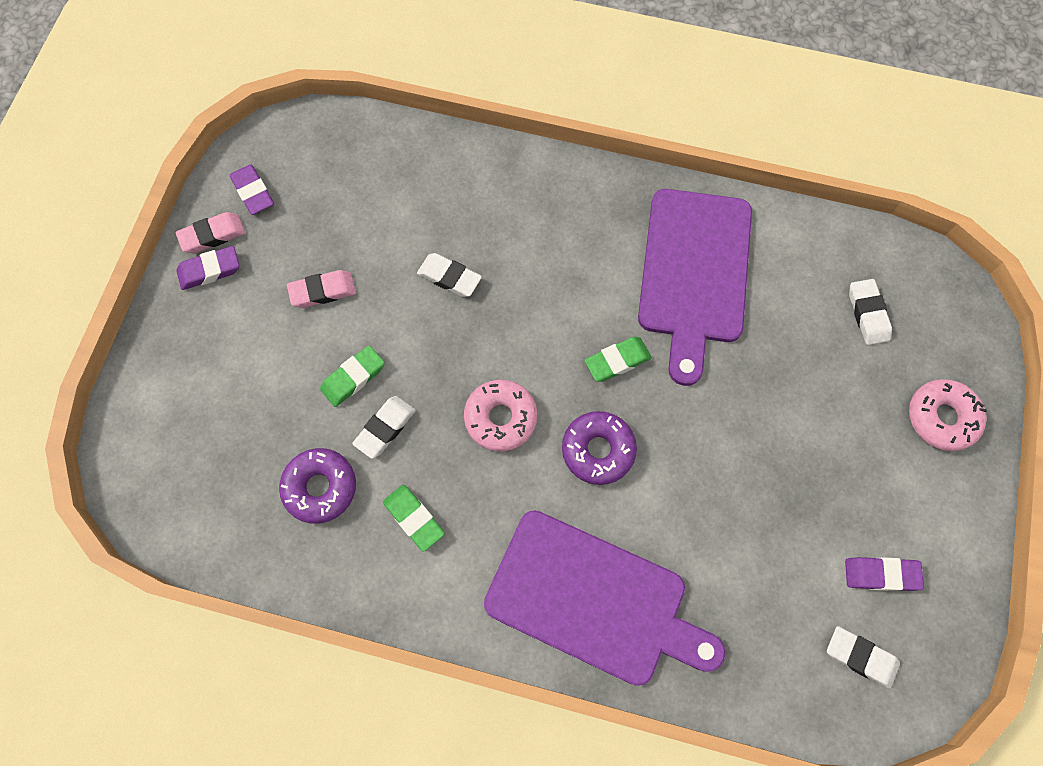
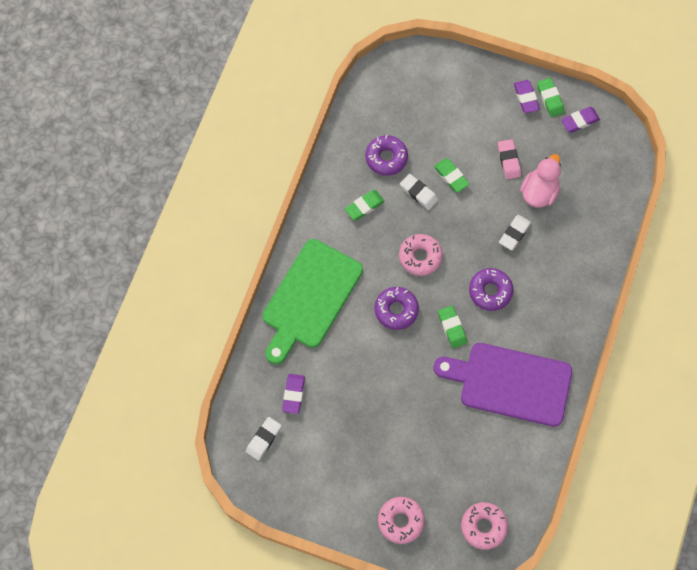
camera: 95 degrees right, 0 degrees up
pink eraser [176,212,245,253] -> green eraser [537,78,564,117]
purple cutting board [484,510,726,686] -> green cutting board [262,239,363,365]
purple eraser [845,557,924,591] -> purple eraser moved to [282,374,305,414]
white eraser [849,279,892,345] -> none
none -> pink donut [461,502,508,550]
none -> purple donut [469,268,513,311]
none -> pink duck [520,154,561,208]

